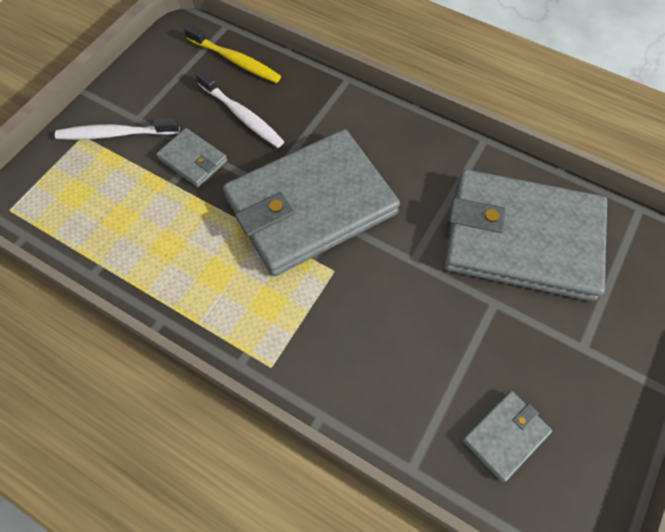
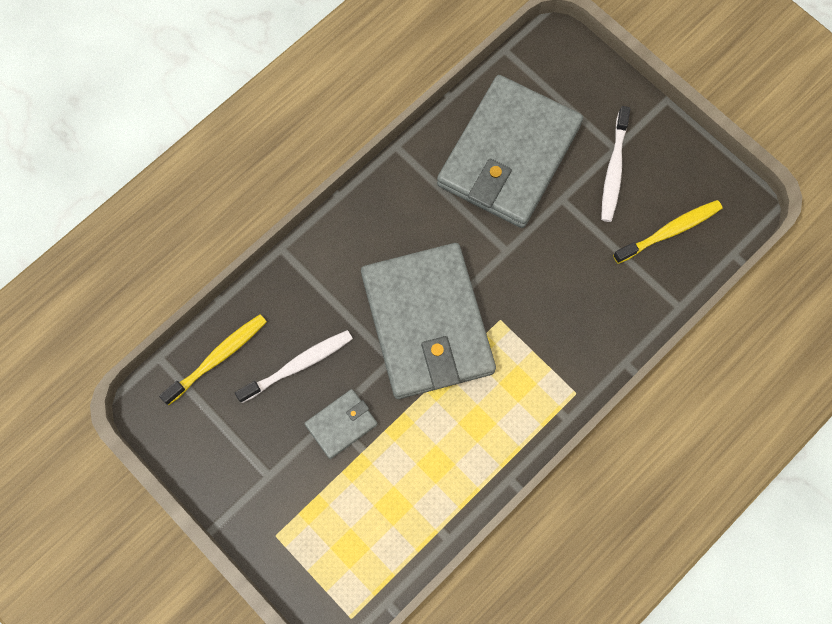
camera: 75 degrees left, 10 degrees up
white toothbrush [55,117,180,140] -> white toothbrush moved to [601,106,630,222]
grey wallet [462,391,552,482] -> yellow toothbrush [613,200,722,264]

